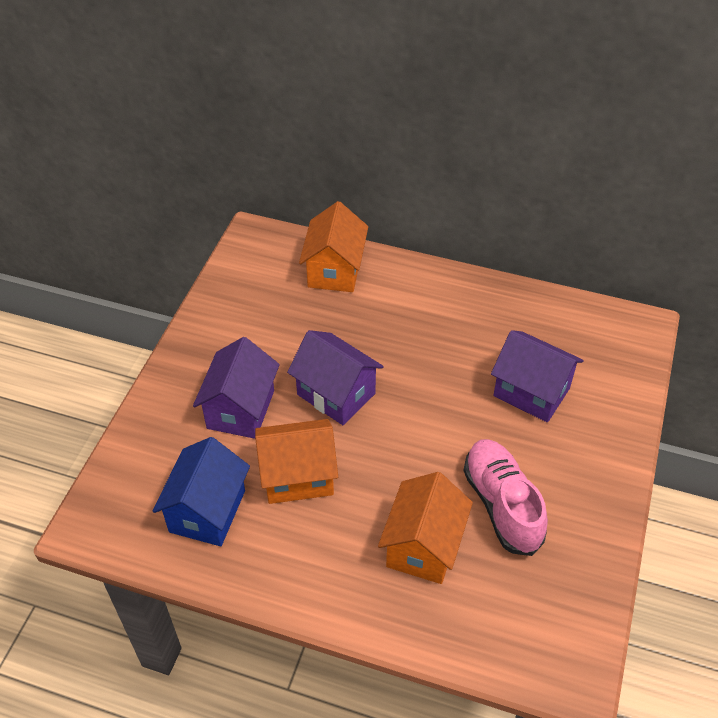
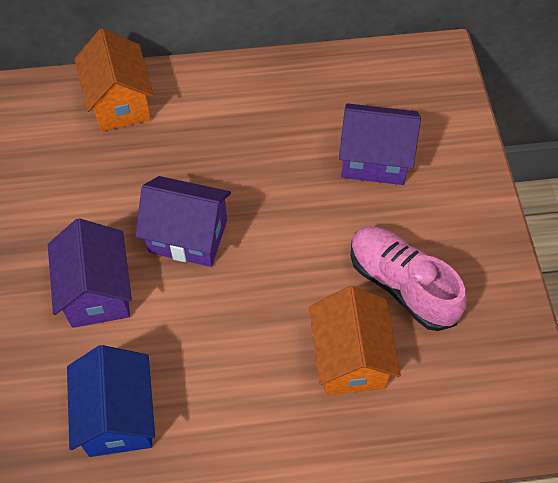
camera: 25 degrees left, 10 degrees up
orange house [255,419,338,504] -> none

